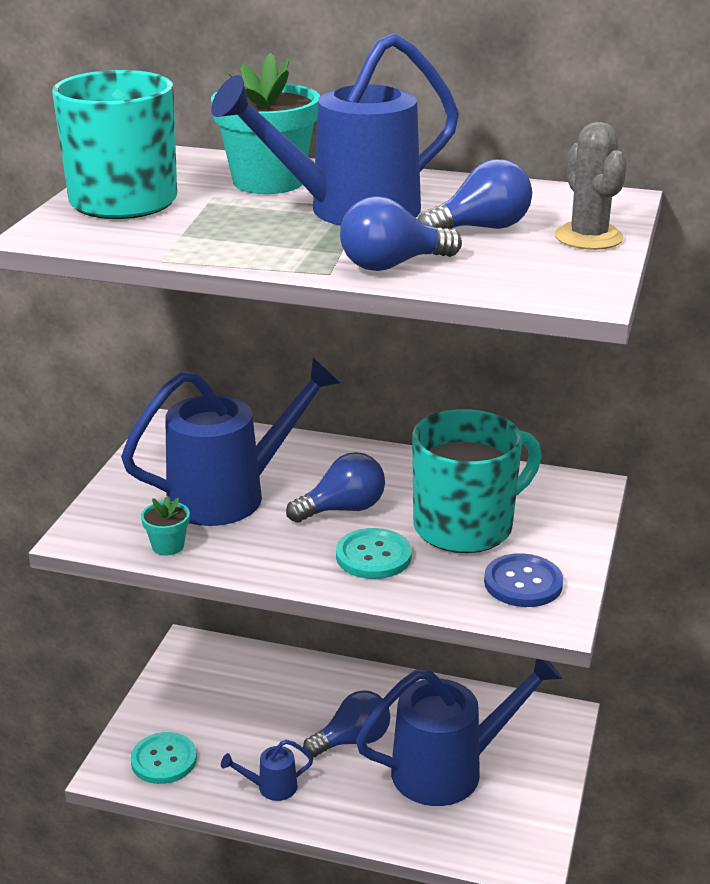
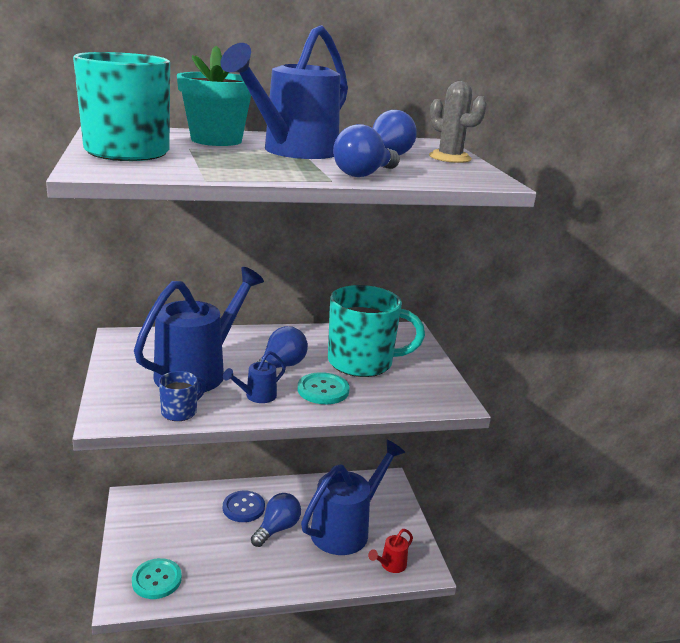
camera: 30 degrees left, 5 degrees down
turquoise flower pot [141,496,190,555] -> blue mug [159,371,206,421]
blue watering can [221,740,313,801] -> blue watering can moved to [223,351,286,403]
turquoise mug [412,409,542,553] -> turquoise mug turned 60 degrees clockwise [328,285,425,377]
blue button [484,553,563,607] -> blue button moved to [223,491,265,522]
none -> red watering can [368,529,413,573]

